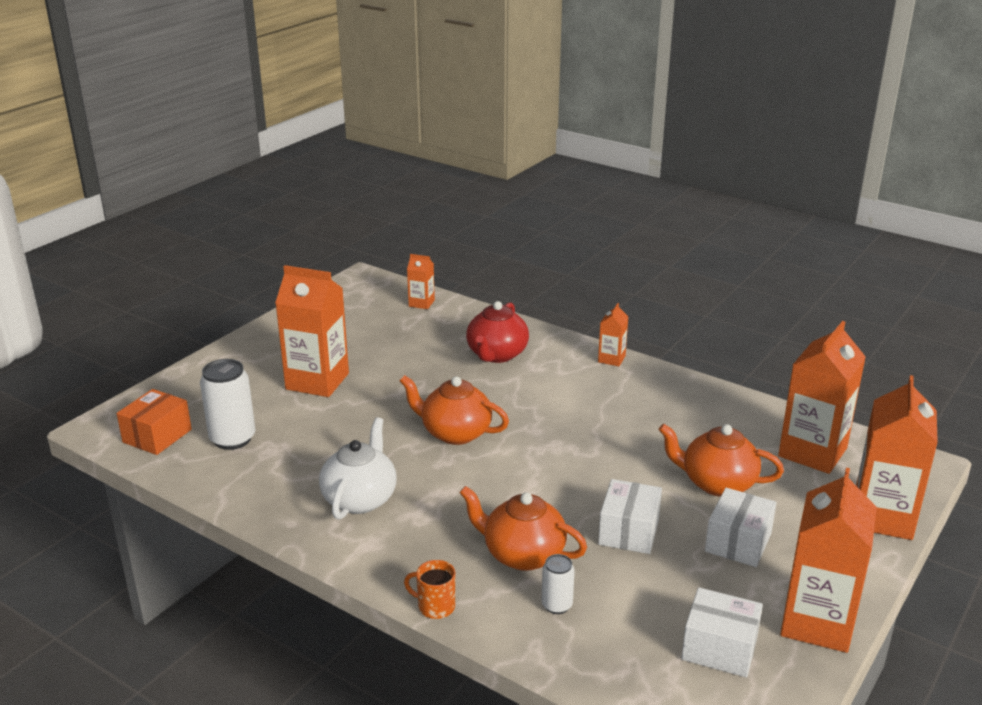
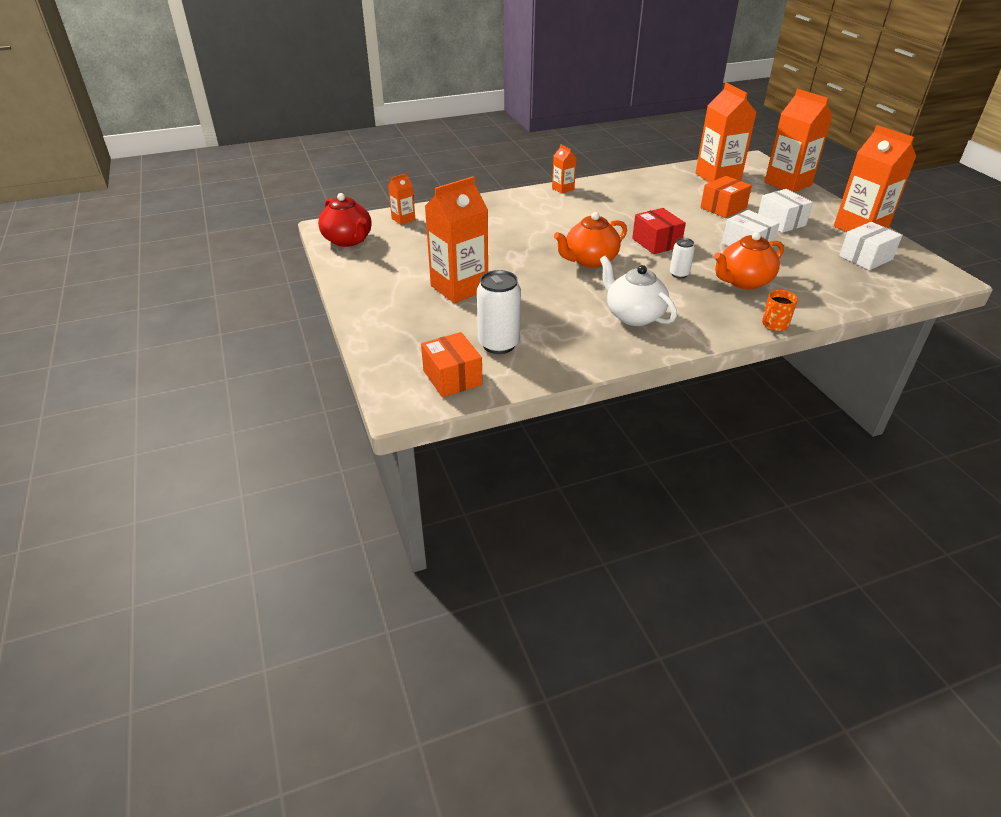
camera: 55 degrees left, 10 degrees up
red teapot [466,301,529,363] -> red teapot moved to [318,193,372,247]
white can [541,554,575,614] -> white can moved to [670,238,695,279]
orange teapot [658,424,784,497] -> orange box [700,176,752,218]
none -> red box [632,208,686,254]

